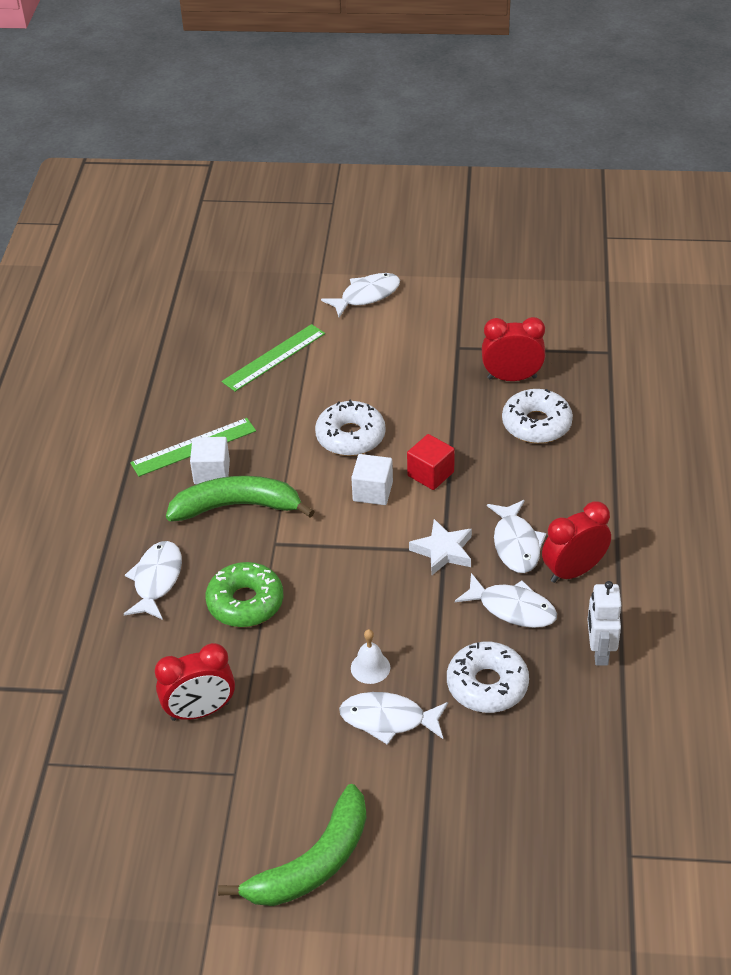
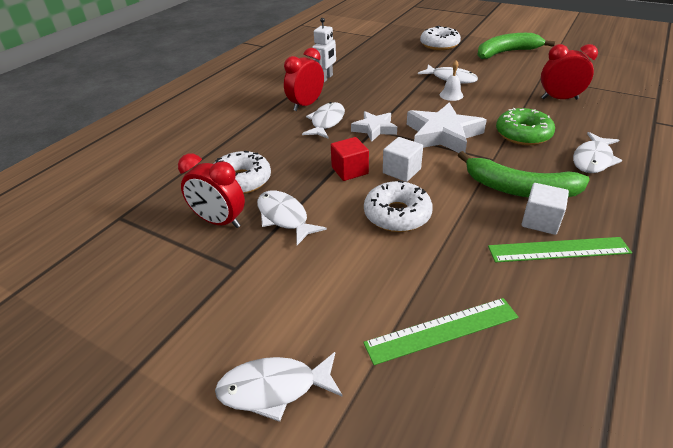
camera: 155 degrees left, 5 degrees down
white donut [447,642,529,713] -> white donut moved to [420,26,461,50]
white fish [455,573,557,628] -> white fish moved to [257,191,327,245]
red clock [542,501,611,583] -> red clock turned 135 degrees clockwise [284,48,324,111]
none -> white star [407,102,487,153]

